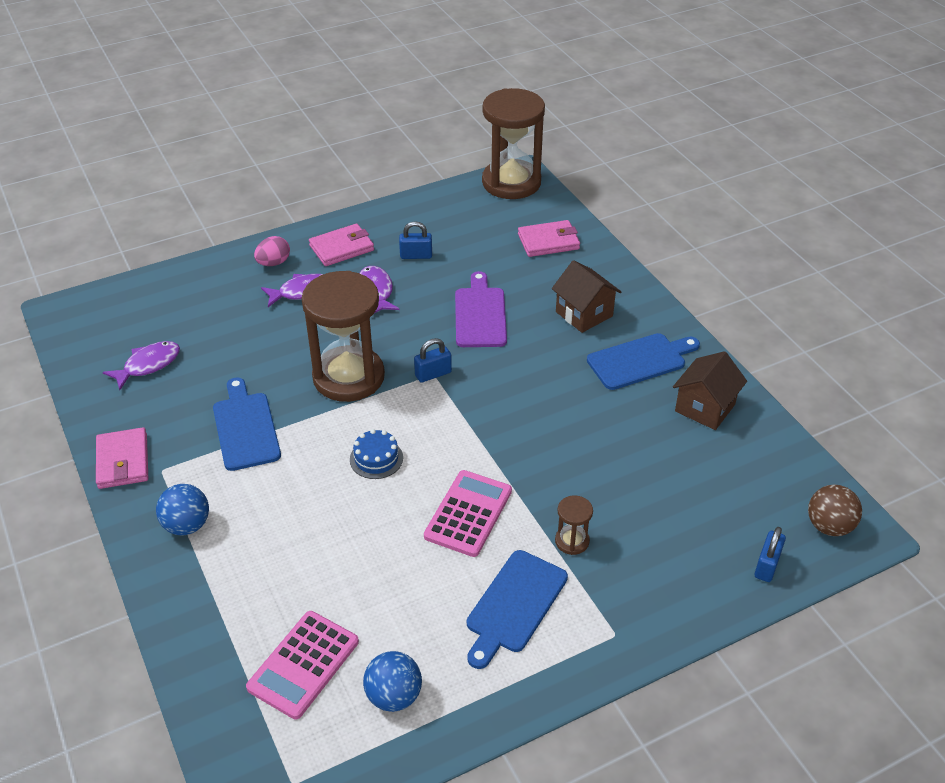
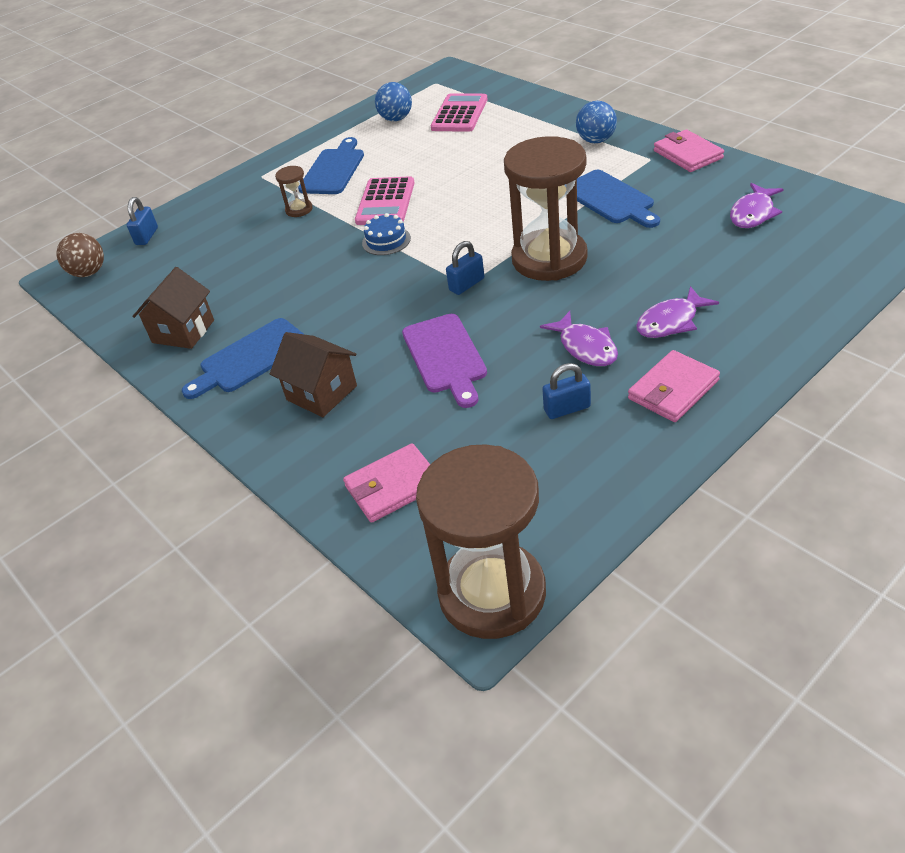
camera: 170 degrees right, 0 degrees up
pink egg [254,236,290,266] -> none
blue cake [350,429,403,479] -> blue cake moved to [362,213,411,255]

